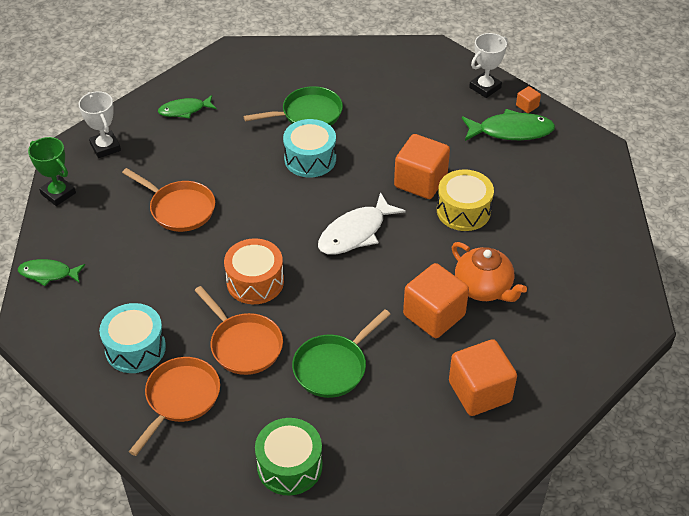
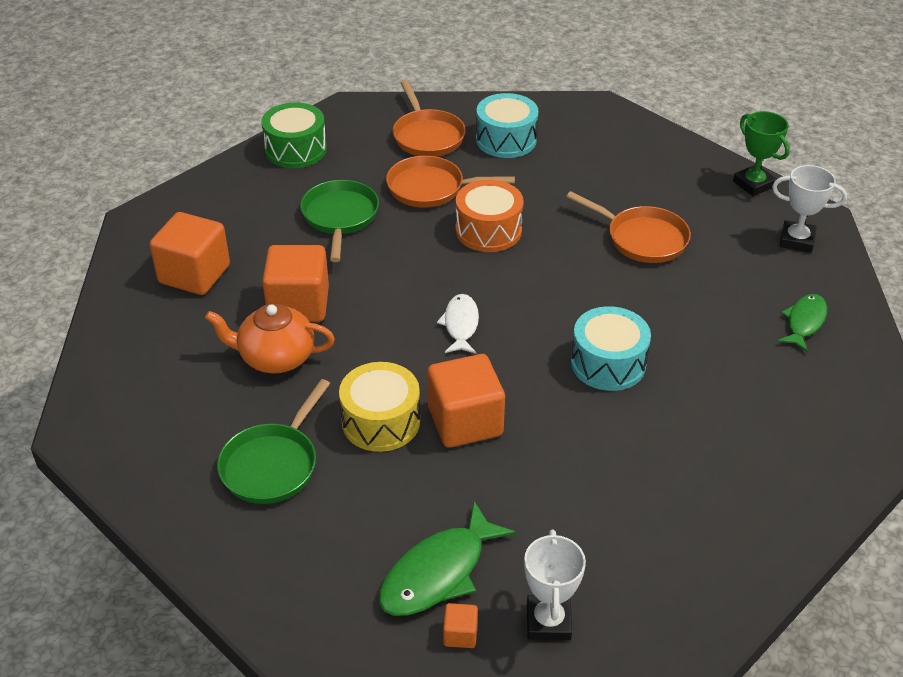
camera: 135 degrees right, 5 degrees down
green fish [18,259,85,286] -> none
green trophy [28,137,76,206] -> green trophy turned 60 degrees clockwise [733,111,790,196]
orange pan [122,168,215,232] -> orange pan turned 135 degrees counterclockwise [566,191,691,263]
green pan [243,86,343,126] -> green pan moved to [217,379,330,504]
white fish [318,192,406,255] -> white fish [437,294,479,354], size x0.64

